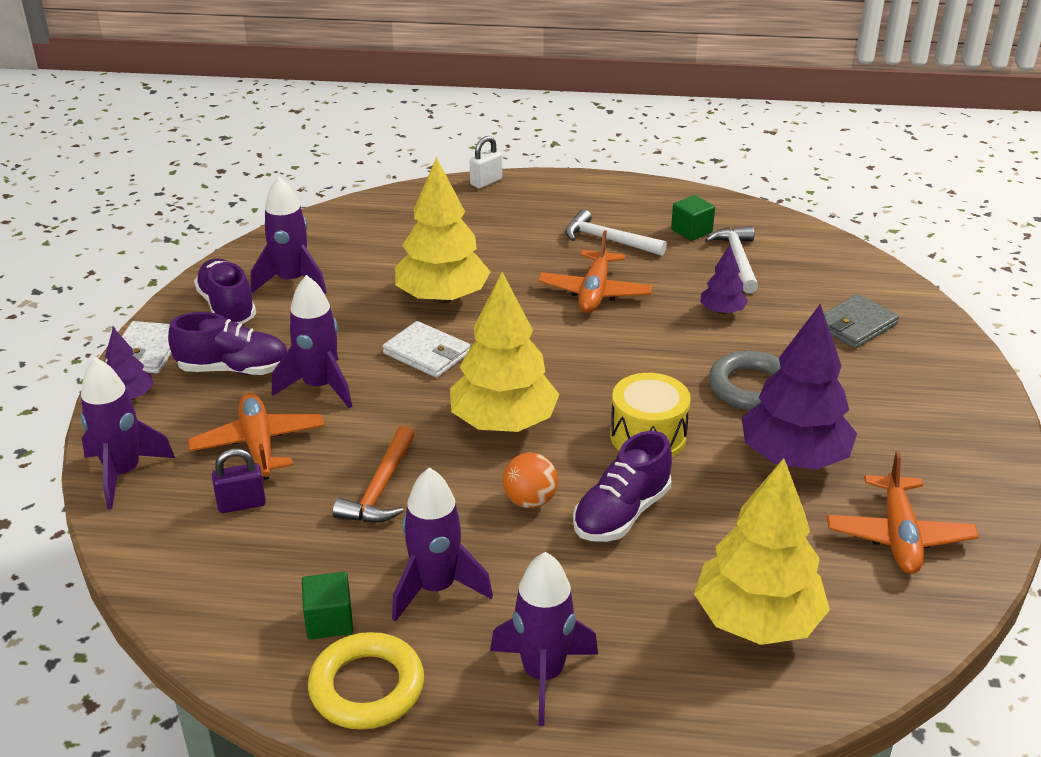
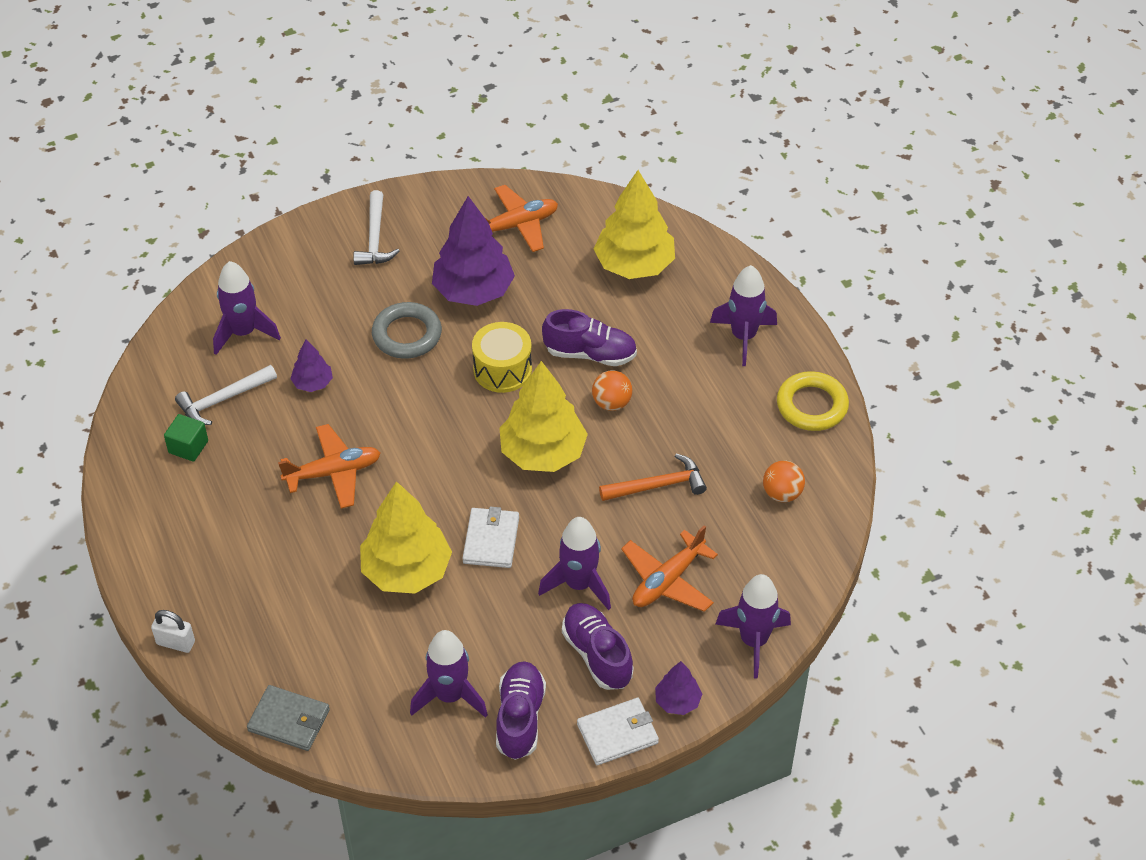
camera: 120 degrees left, 15 degrees up
purple shoe [194,258,256,324] -> purple shoe turned 150 degrees clockwise [496,661,546,760]
purple padlock [212,449,266,513] -> none
green cube [302,572,353,639] -> none
purple rocket [392,467,493,622] -> purple rocket moved to [213,261,281,355]
white hammer [565,209,667,256] -> white hammer moved to [353,190,400,265]
grey wallet [824,294,899,349] -> grey wallet moved to [247,685,330,751]
none -> orange ball [763,461,805,502]

